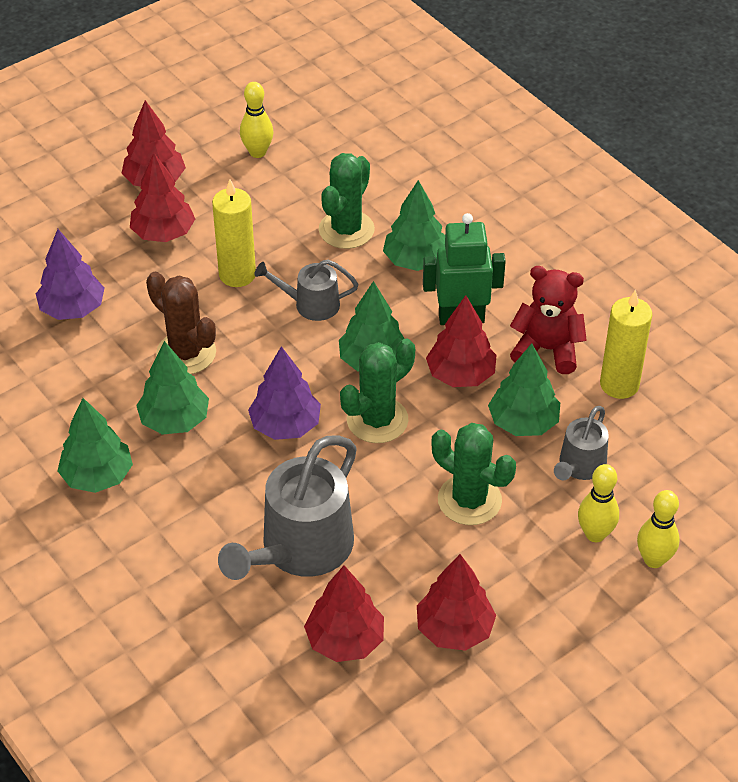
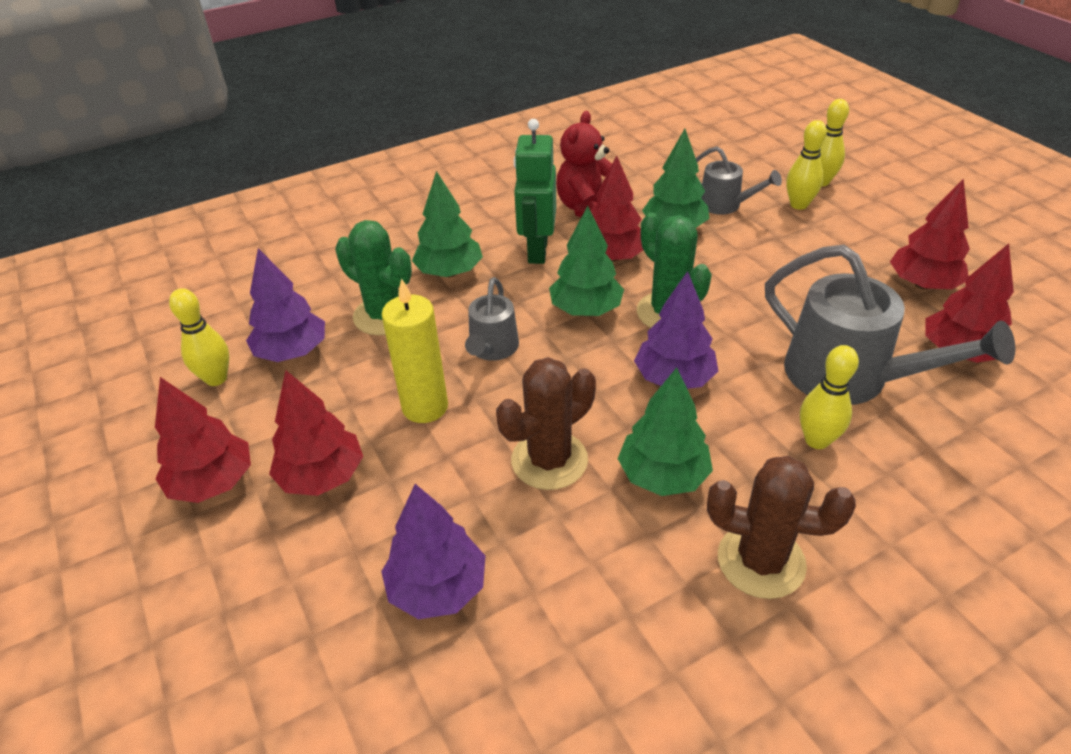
camera: 80 degrees left, 5 degrees down
green tree [57,398,133,493] -> brown cactus [707,456,856,599]
green cactus [432,423,516,525] -> none
yellow candle [600,289,652,399] -> none
none -> purple tree [246,248,325,362]
none -> yellow bowling pin [800,345,859,449]

